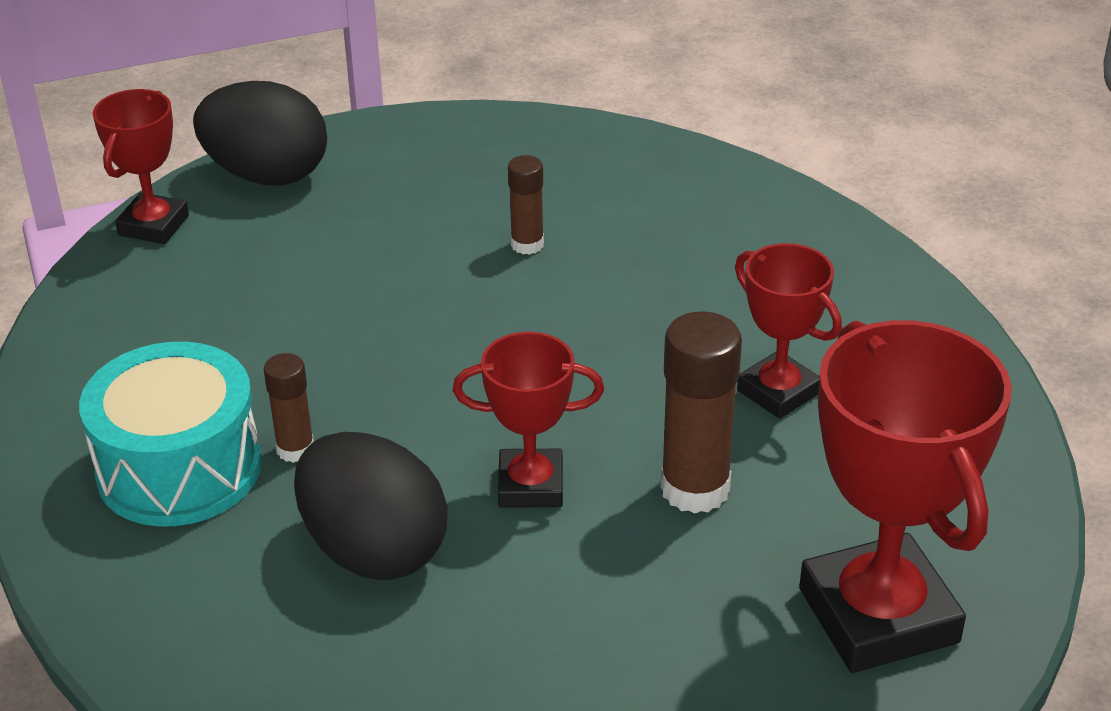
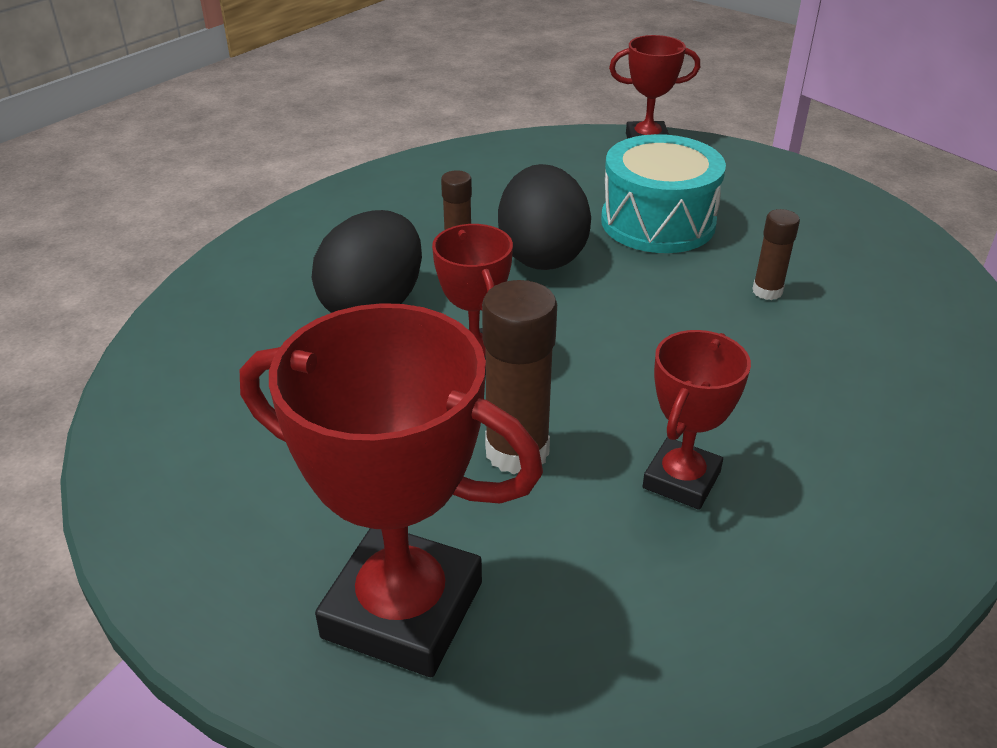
camera: 70 degrees right, 0 degrees up
turquoise drum [79,342,262,526] -> turquoise drum moved to [601,134,726,253]
black egg [193,81,327,186] -> black egg moved to [498,164,591,270]
red trophy [799,320,1012,673] -> red trophy turned 60 degrees clockwise [239,303,543,677]

